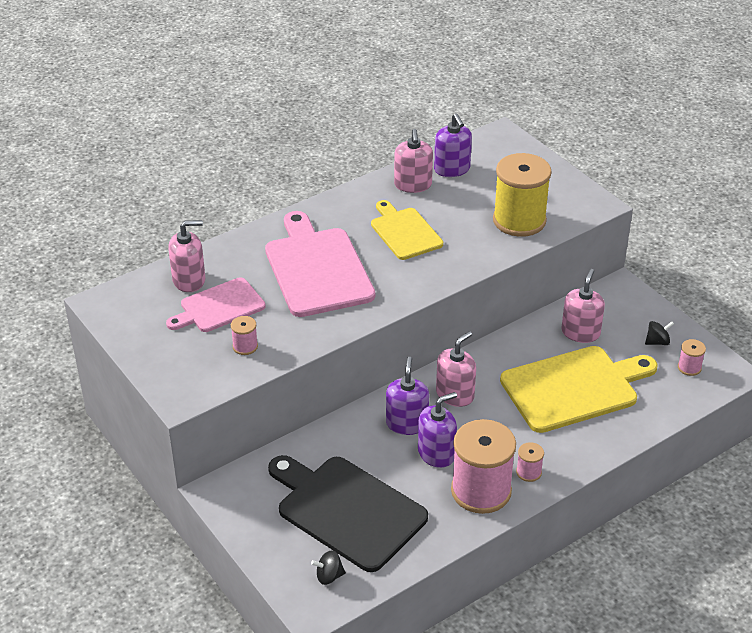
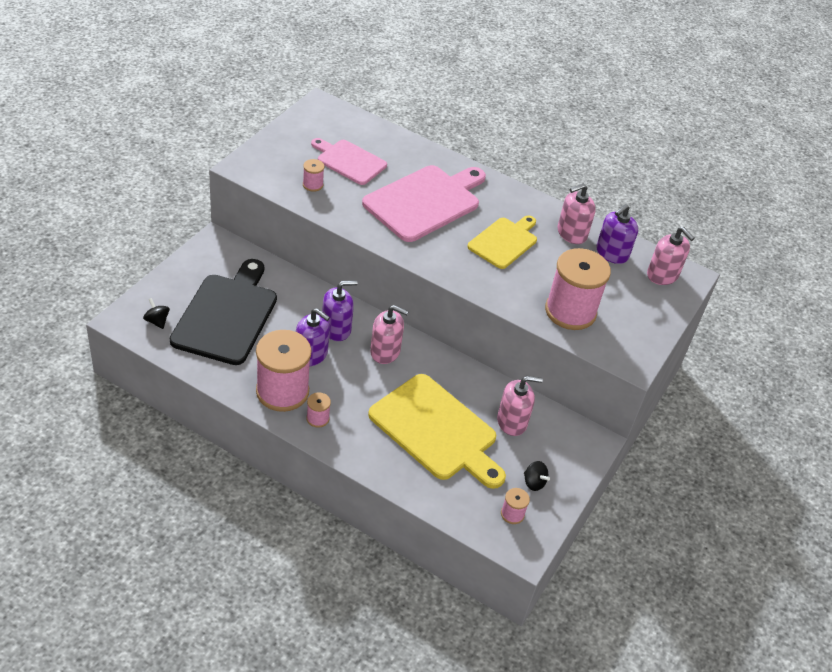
camera: 60 degrees right, 5 degrees up
pink soap dispenser [168,220,205,292] -> pink soap dispenser moved to [647,227,695,285]
yellow spool [493,153,552,237] -> pink spool [545,248,611,330]

